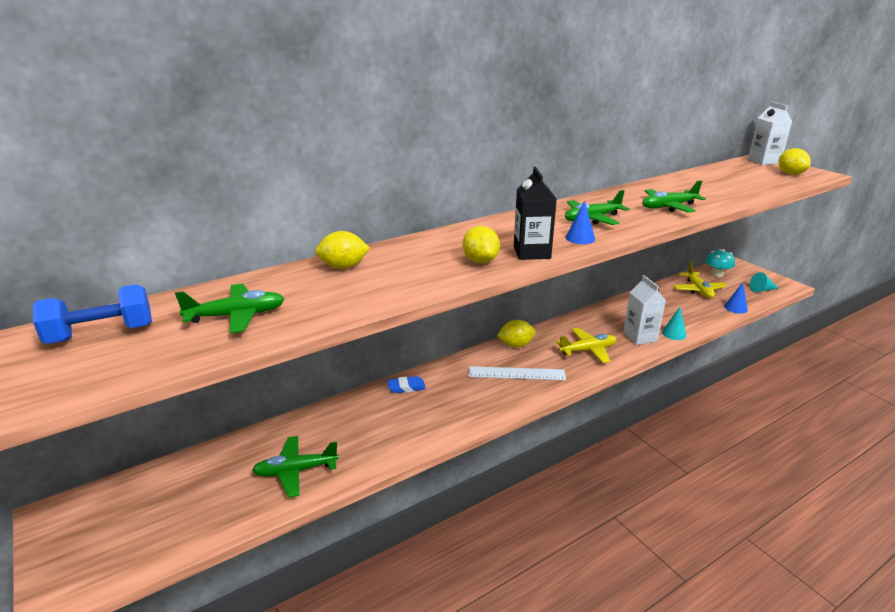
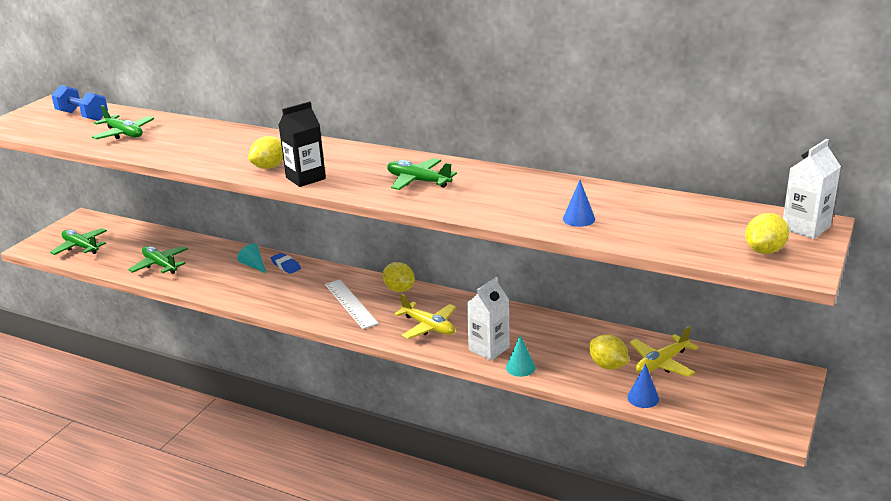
camera: 60 degrees right, 0 degrees up
yellow lemon [315,231,370,269] -> yellow lemon moved to [589,334,629,370]
blue cone [565,200,595,244] -> blue cone moved to [563,180,595,227]
green plane [642,181,706,213] -> green plane moved to [50,228,107,255]
turquoise mushroom [705,249,735,277] -> none
turquoise cone [750,272,779,292] -> turquoise cone moved to [237,244,267,274]

